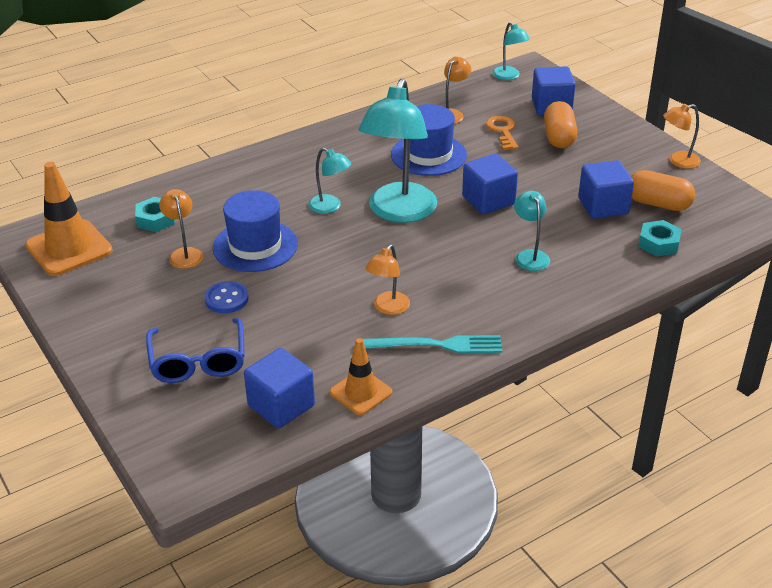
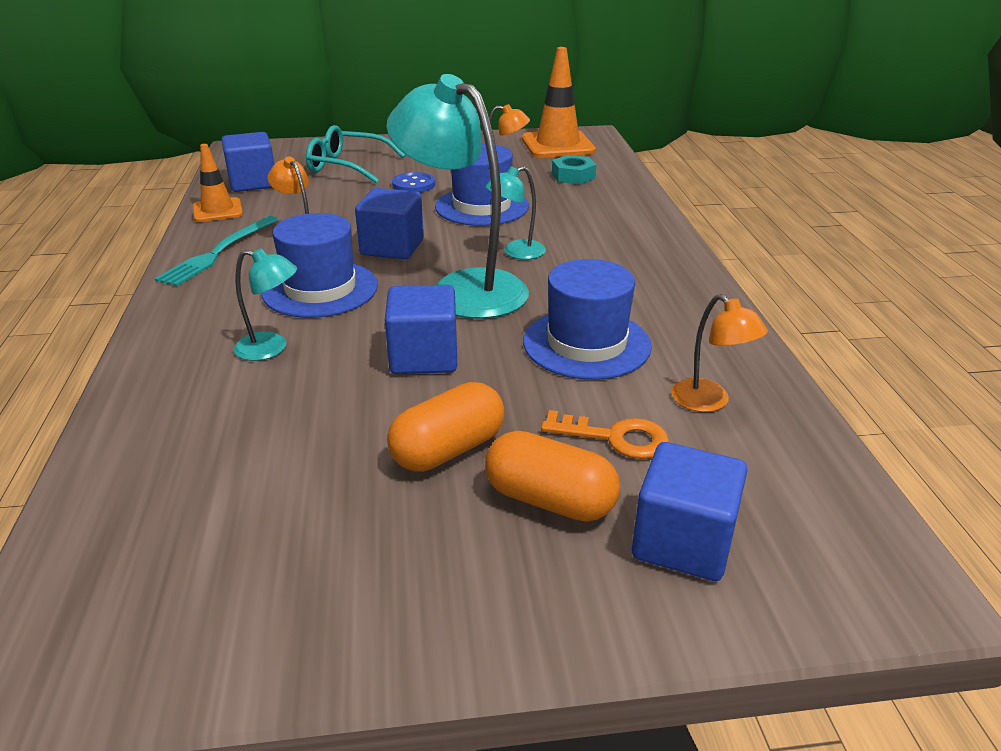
camera: 115 degrees right, 5 degrees down
blue glasses [146,318,245,383] -> turquoise glasses [306,125,405,183]
turquoise lamp [492,22,530,80] -> none
blue cube [578,160,634,219] -> blue cube moved to [355,188,424,259]
orange capsule [631,170,695,211] -> orange capsule moved to [387,382,505,472]
turquoise nut [638,220,682,257] -> none
orange lamp [663,104,701,169] -> none
none -> blue hat [262,213,378,318]

